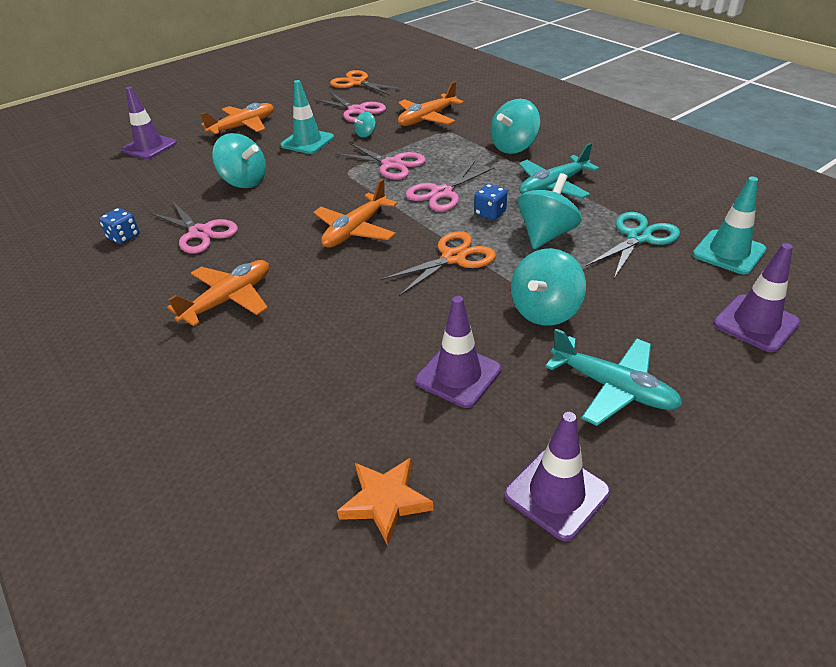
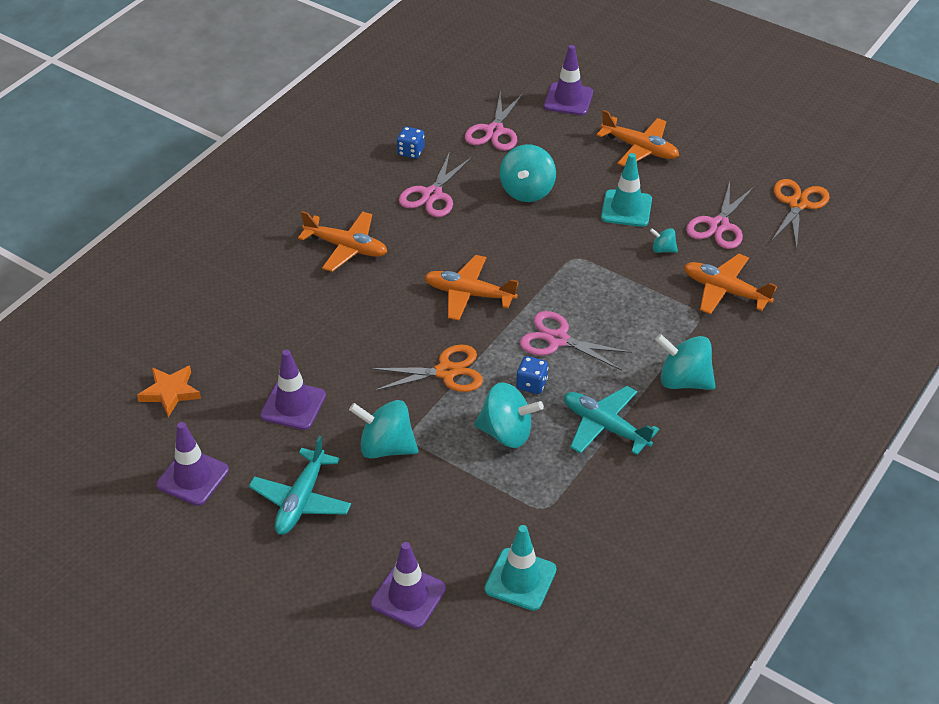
camera: 70 degrees right, 5 degrees up
pink scissors [335,143,426,180] -> pink scissors moved to [465,91,523,151]
orange scissors [381,231,496,296] -> orange scissors turned 45 degrees counterclockwise [370,345,483,392]
turquoise scissors [586,212,680,278] -> none

